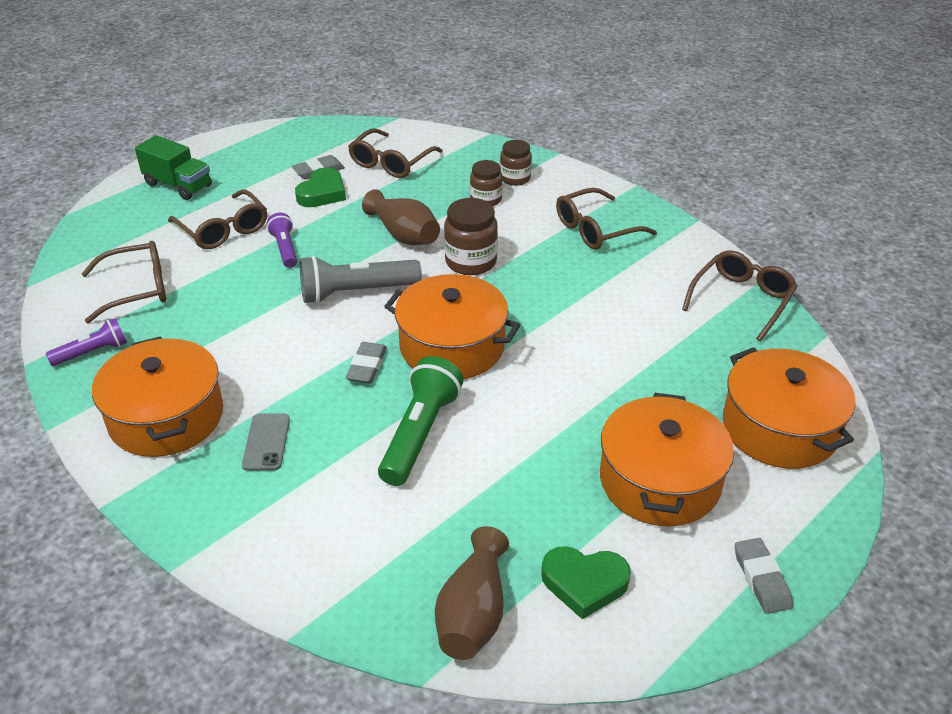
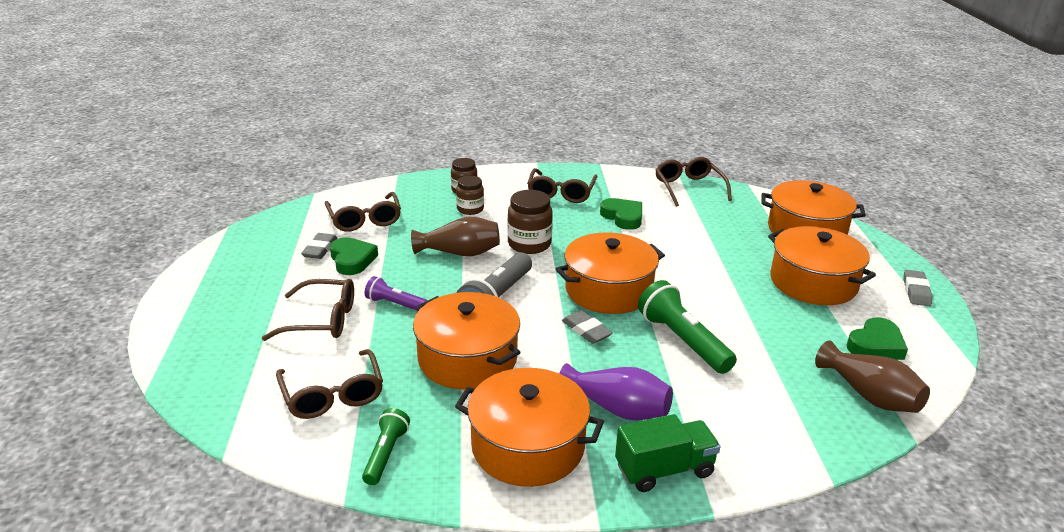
camera: 50 degrees left, 10 degrees down
purple flashlight [46,318,127,366] -> green flashlight [362,408,410,485]
brown glasses [81,241,166,323] -> brown glasses turned 135 degrees clockwise [276,349,383,419]
green truck [135,135,212,200] -> green truck moved to [615,414,720,492]
grey phone [242,414,290,471] -> purple vase [559,363,673,420]
grey eraser [735,538,793,614] -> grey eraser turned 75 degrees clockwise [903,270,933,306]
none -> orange pot [413,292,521,390]
none -> green heart [600,198,642,230]

